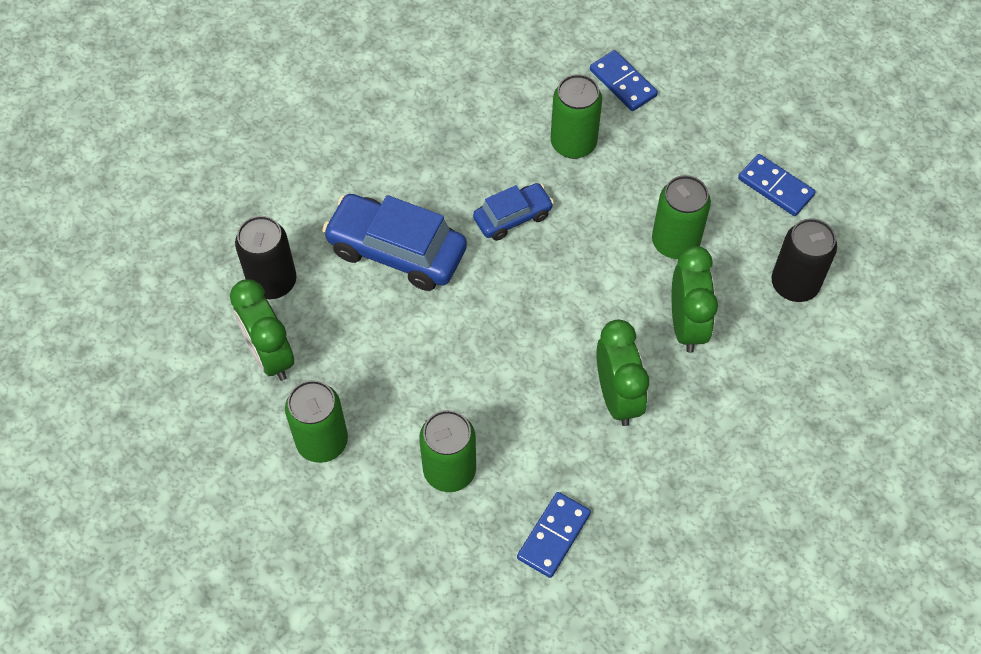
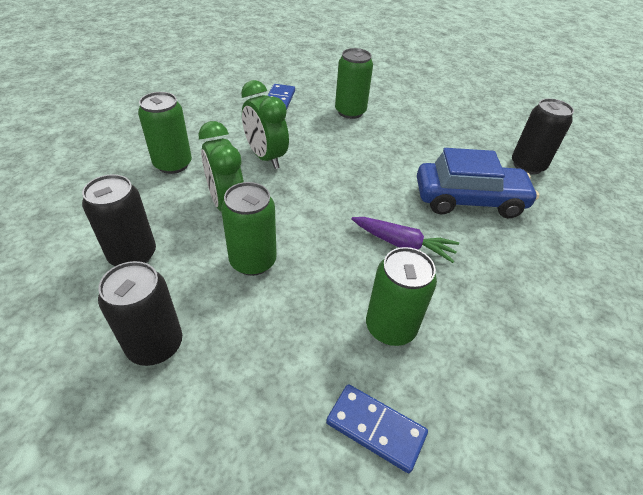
camera: 155 degrees right, 15 degrees down
green clock [230,279,294,381] -> none
green can [285,380,348,463] -> green can moved to [138,92,192,174]
blue car [473,183,554,241] -> purple carrot [351,217,459,263]
blue domino [738,154,816,216] -> black can [98,261,182,366]

